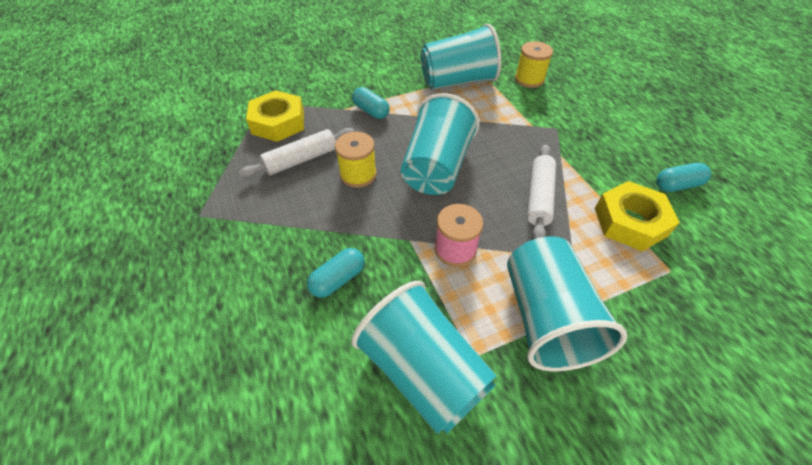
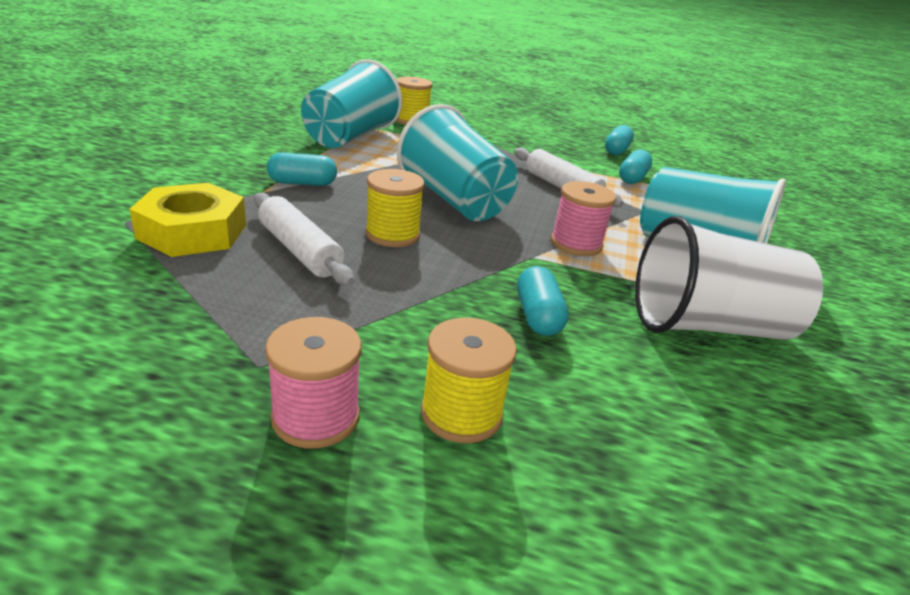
camera: 55 degrees left, 20 degrees down
white rolling pin [239,128,355,178] -> white rolling pin turned 45 degrees counterclockwise [254,193,355,286]
turquoise cup [351,281,496,434] -> white cup [635,216,823,340]
yellow nut [595,181,680,251] -> turquoise capsule [619,150,652,184]
none -> pink spool [265,317,362,449]
none -> yellow spool [421,317,517,443]

